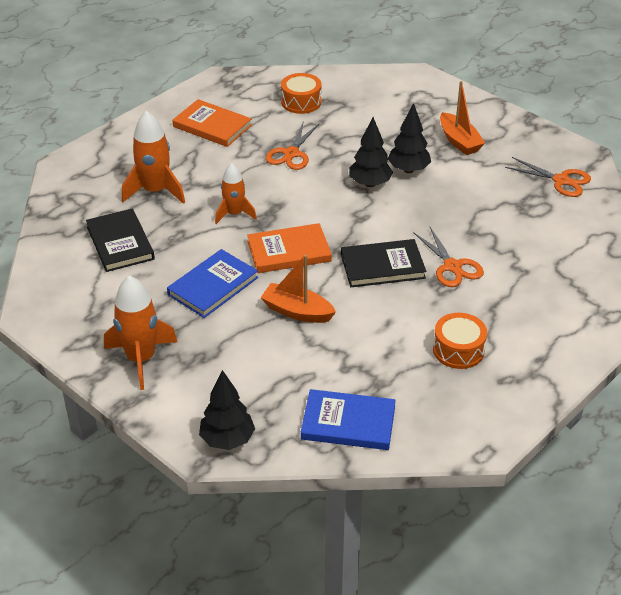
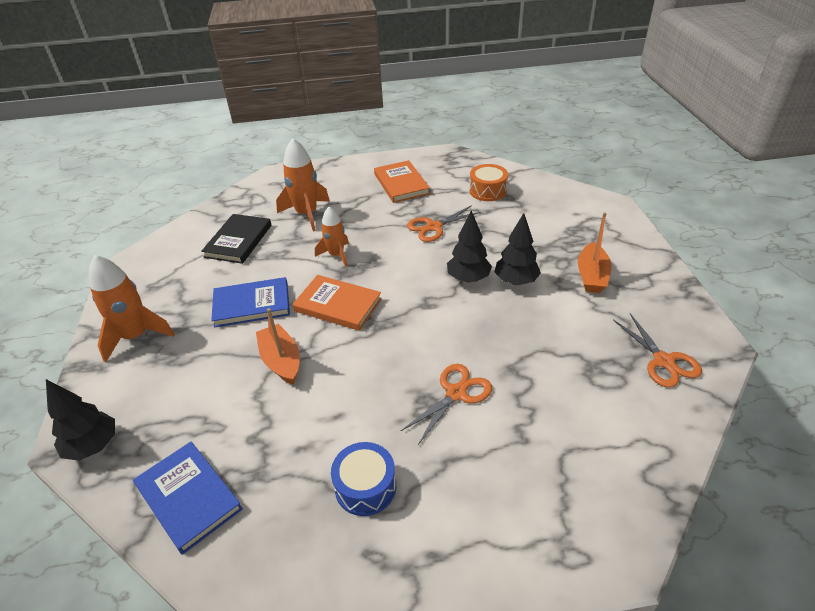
camera: 40 degrees right, 0 degrees up
black book [341,239,426,287] -> none
orange scissors [413,227,484,287] -> orange scissors turned 150 degrees counterclockwise [400,364,492,445]
orange drum [433,313,487,369] -> blue drum [331,442,396,516]

